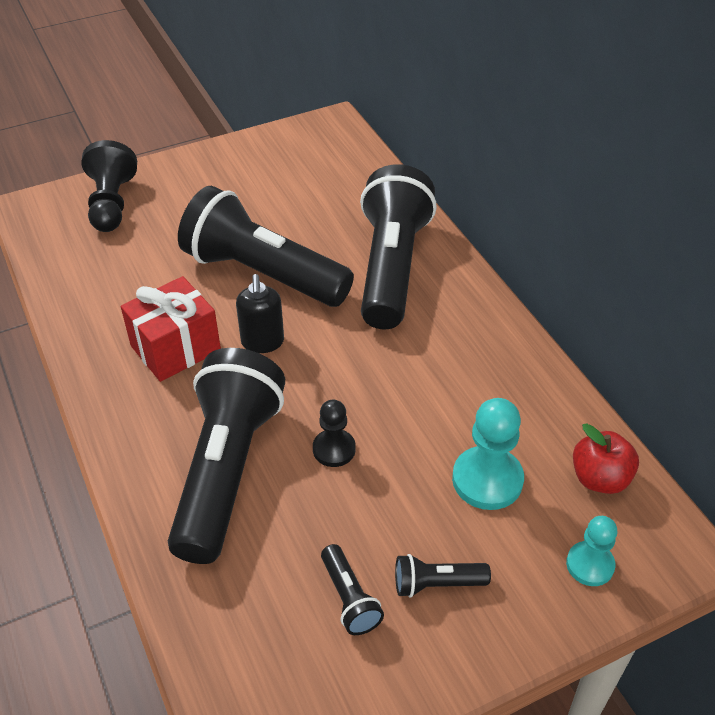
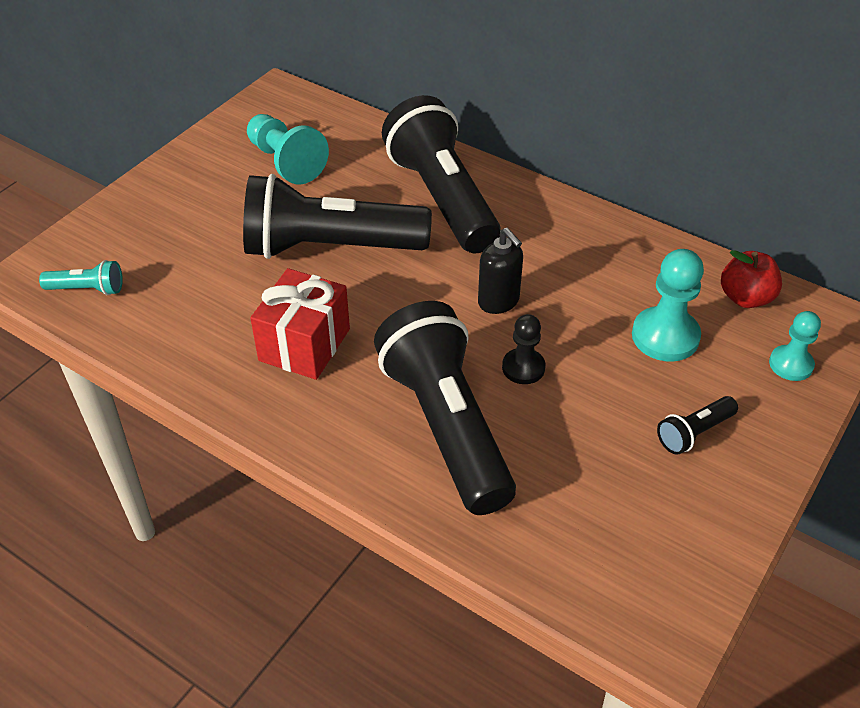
camera: 30 degrees left, 0 degrees up
black pawn [82,140,137,232] -> none
black soap dispenser [236,274,284,353] -> black soap dispenser moved to [478,228,523,314]
black flashlight [321,544,384,635] -> none
none -> turquoise flashlight [39,260,123,295]
none -> turquoise pawn [247,114,329,185]

